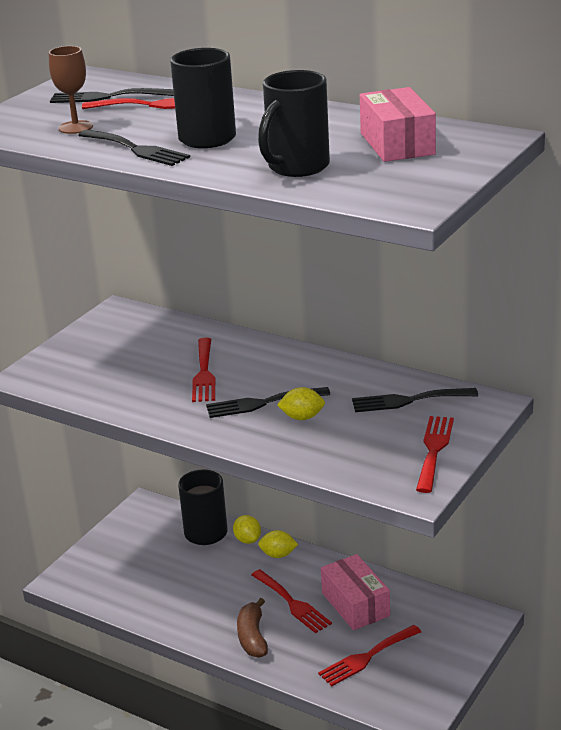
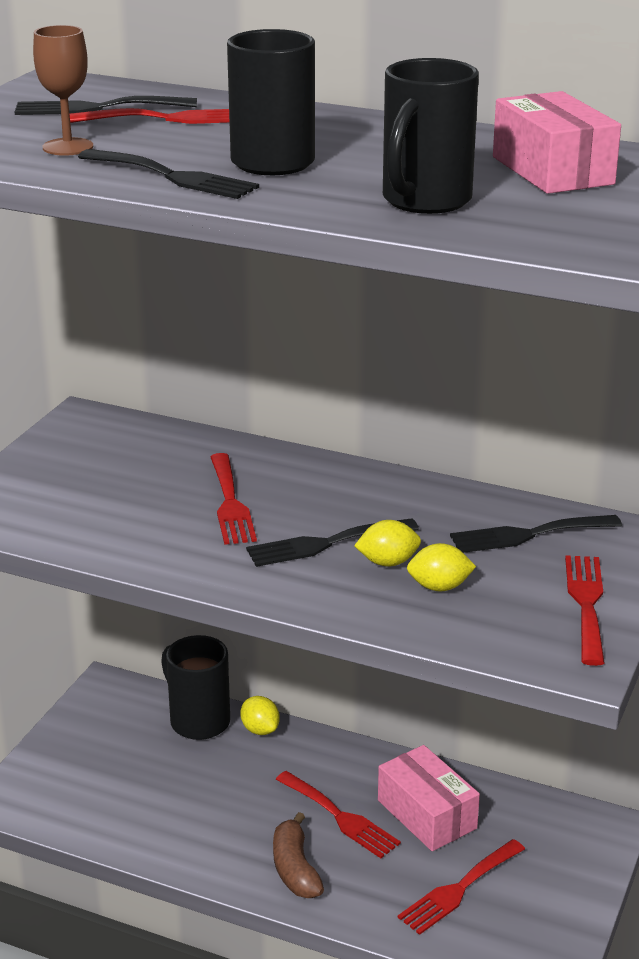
camera: 10 degrees left, 0 degrees up
yellow lemon [258,530,298,558] -> yellow lemon moved to [407,543,476,591]

